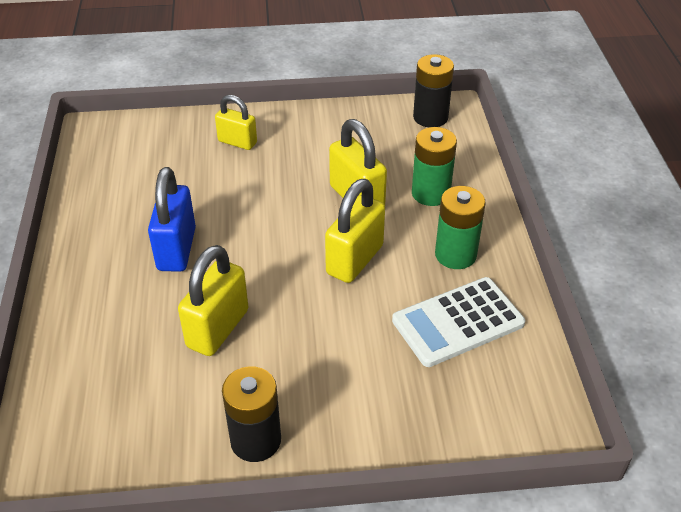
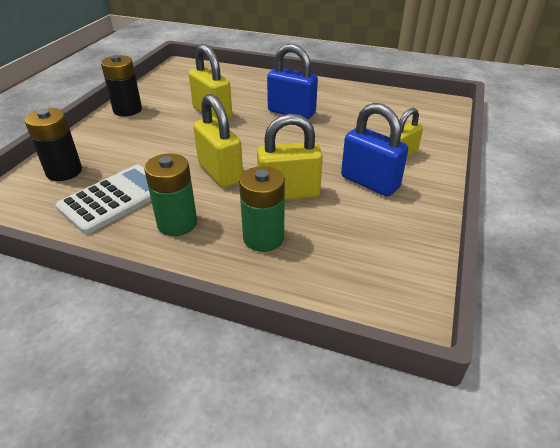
camera: 115 degrees right, 5 degrees down
white calculator [392,277,525,367] -> white calculator turned 45 degrees clockwise [56,164,151,234]
black battery [413,54,454,127] -> black battery moved to [25,108,82,181]
none -> blue padlock [341,103,408,197]

